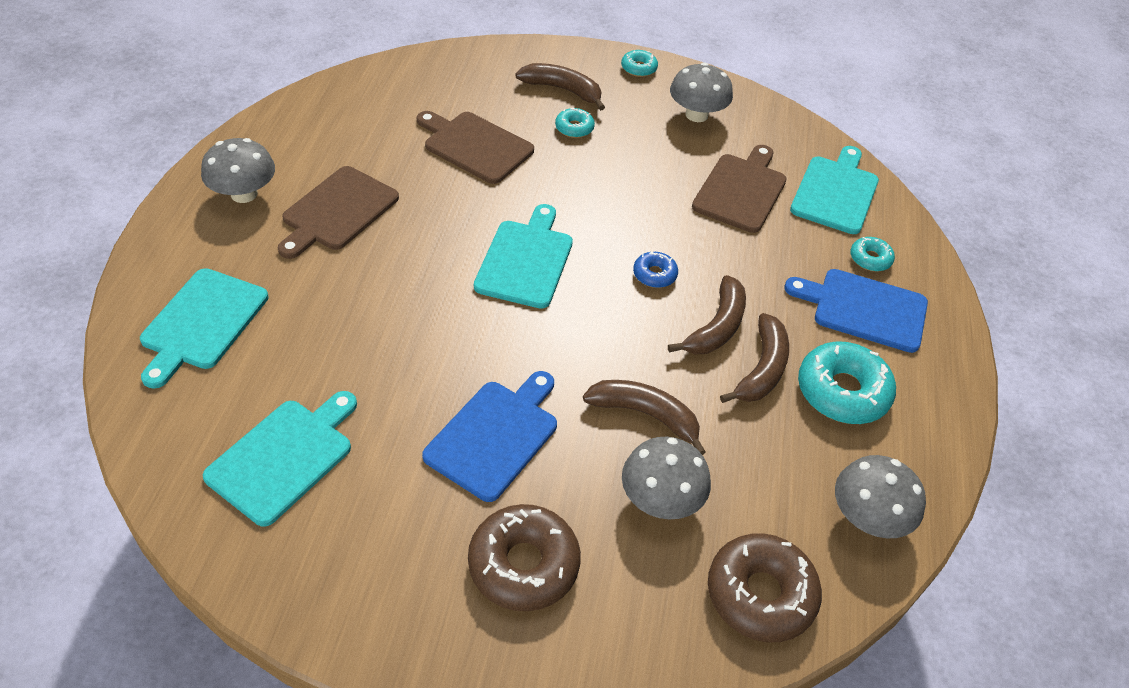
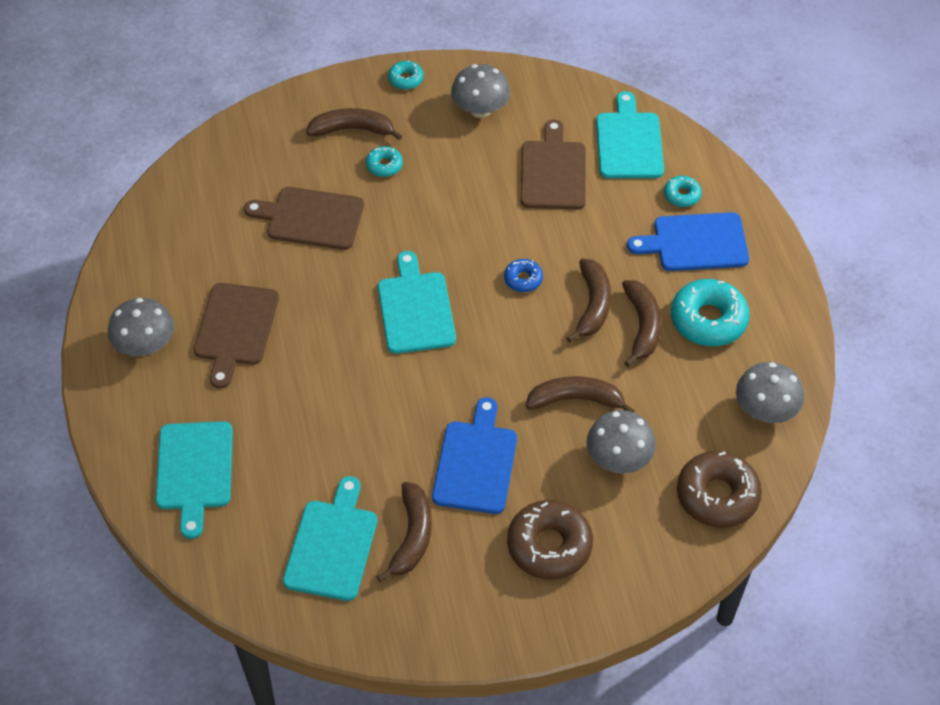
camera: 20 degrees left, 5 degrees up
none -> brown banana [376,482,432,582]

